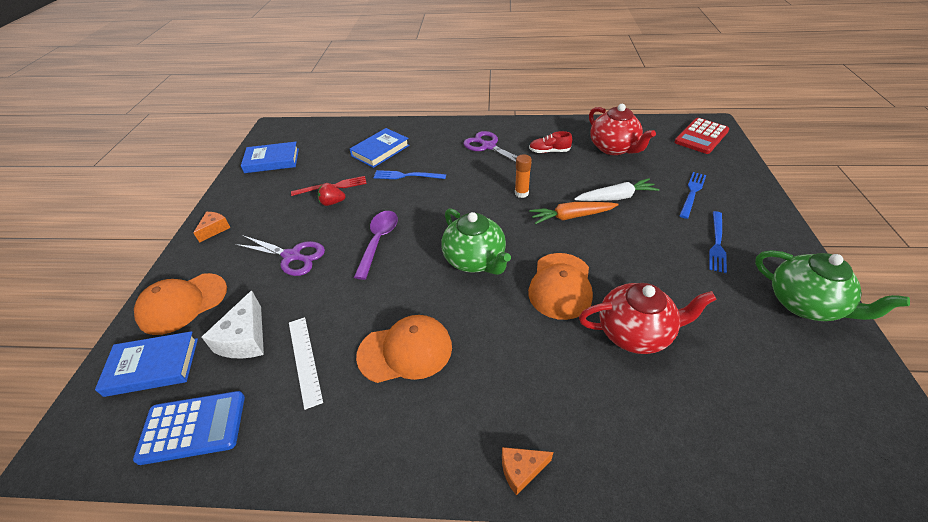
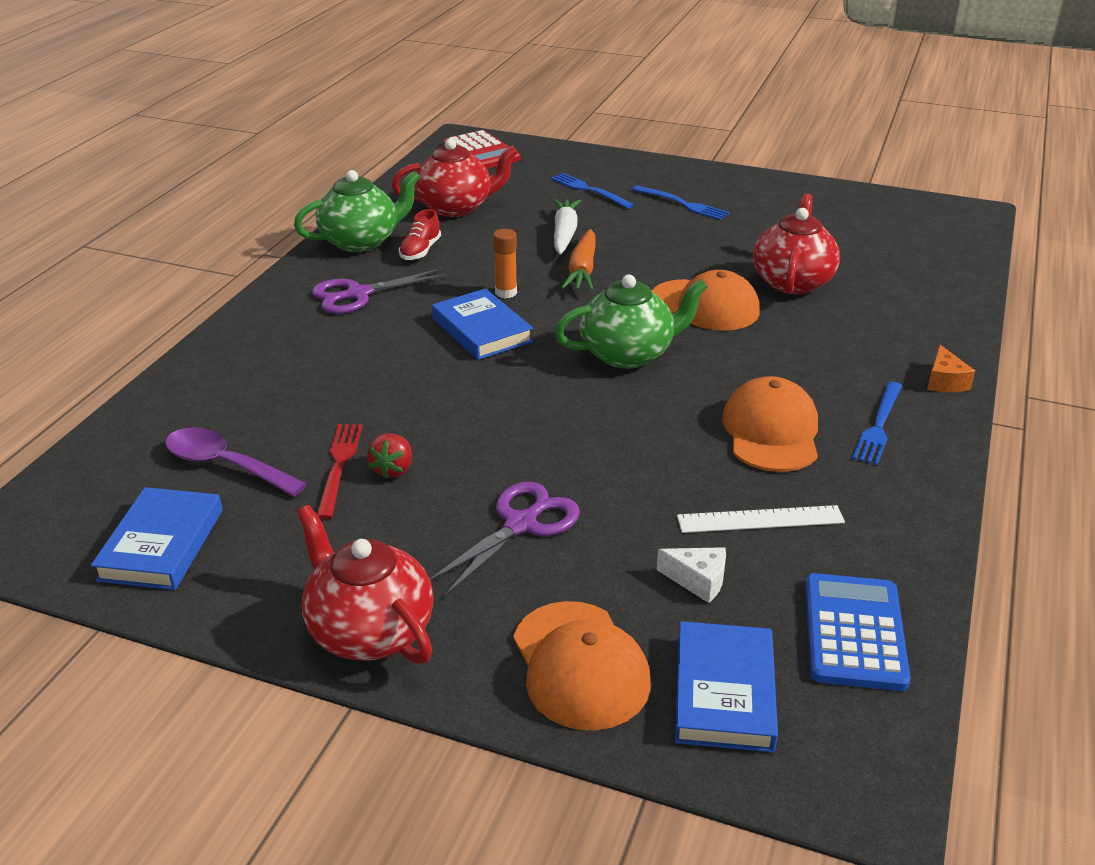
camera: 75 degrees left, 10 degrees down
orange cheese [193,212,231,243] -> red teapot [297,505,434,664]
white cheese [202,291,264,359] -> white cheese [657,547,726,603], size x0.62
blue book [350,128,409,168] -> blue book moved to [432,289,533,360]
purple spoon [354,211,398,280] -> purple spoon moved to [165,427,307,496]
blue fork [373,170,446,179] -> blue fork moved to [852,382,902,465]
green teapot [755,250,910,321] -> green teapot moved to [294,170,420,252]

